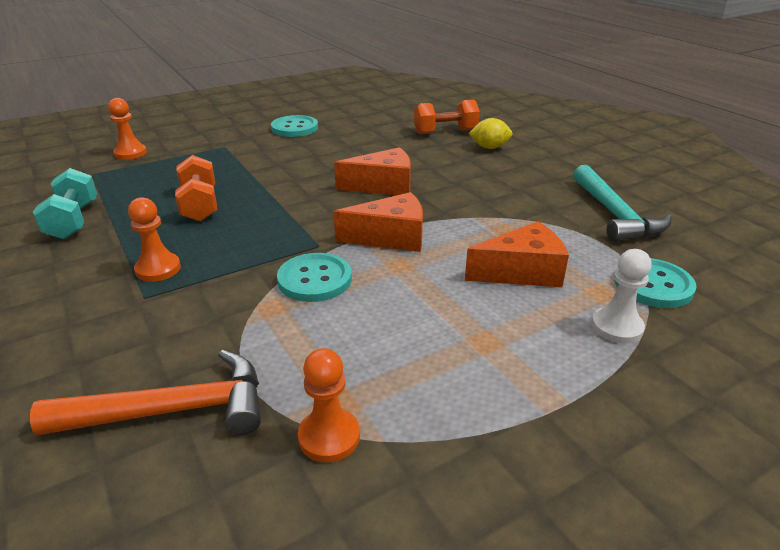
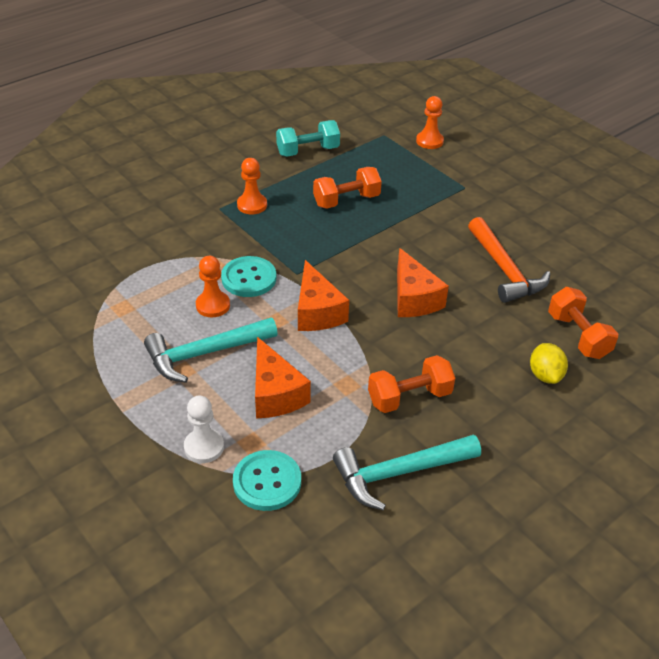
camera: 80 degrees right, 10 degrees up
orange hammer [30,350,261,435] -> orange hammer moved to [468,217,550,303]
turquoise button [271,115,318,137] -> none
orange pawn [298,348,360,462] -> orange pawn moved to [196,256,230,317]
none -> turquoise hammer [144,318,278,383]
none -> orange dumbbell [368,355,455,413]

